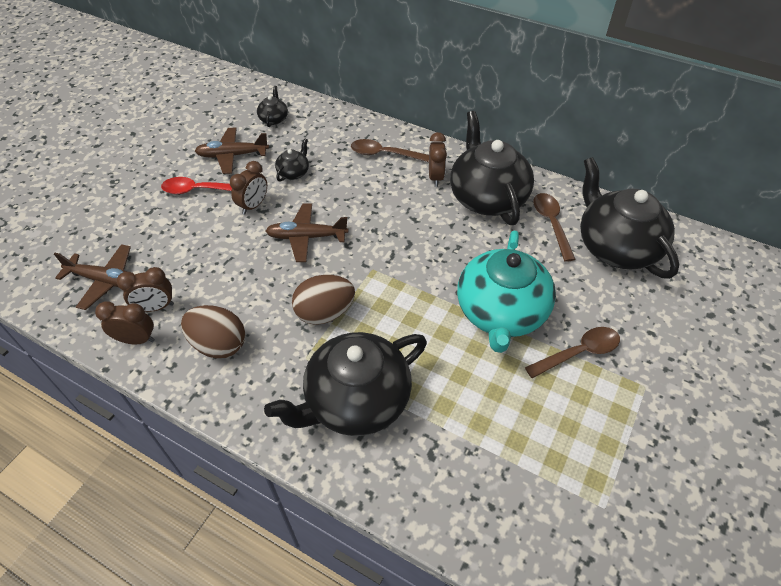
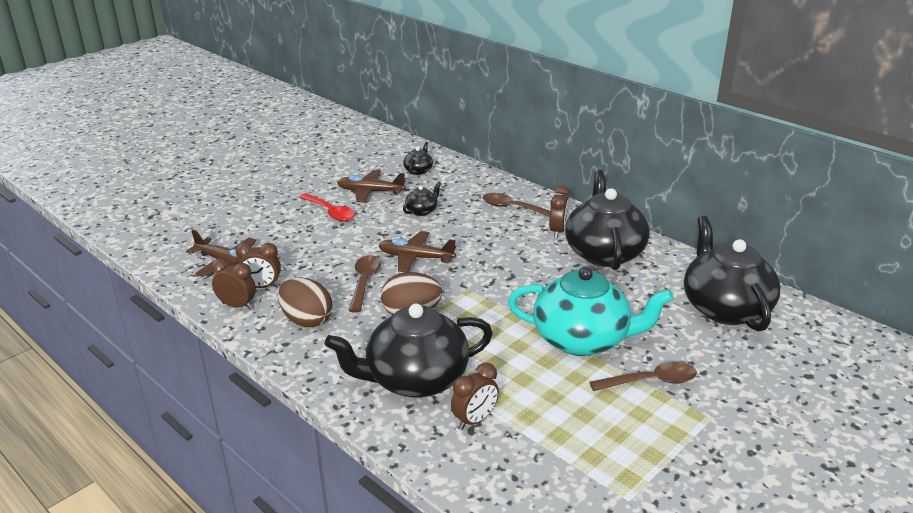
camera: 15 degrees right, 20 degrees down
red spoon [161,177,232,194] -> red spoon turned 150 degrees counterclockwise [300,193,355,222]
brown clock [230,161,267,215] -> brown clock moved to [451,363,499,430]
turquoise teapot [457,231,556,353] -> turquoise teapot turned 105 degrees counterclockwise [508,267,674,356]
brown spoon [533,193,576,262] -> brown spoon moved to [349,255,381,313]

